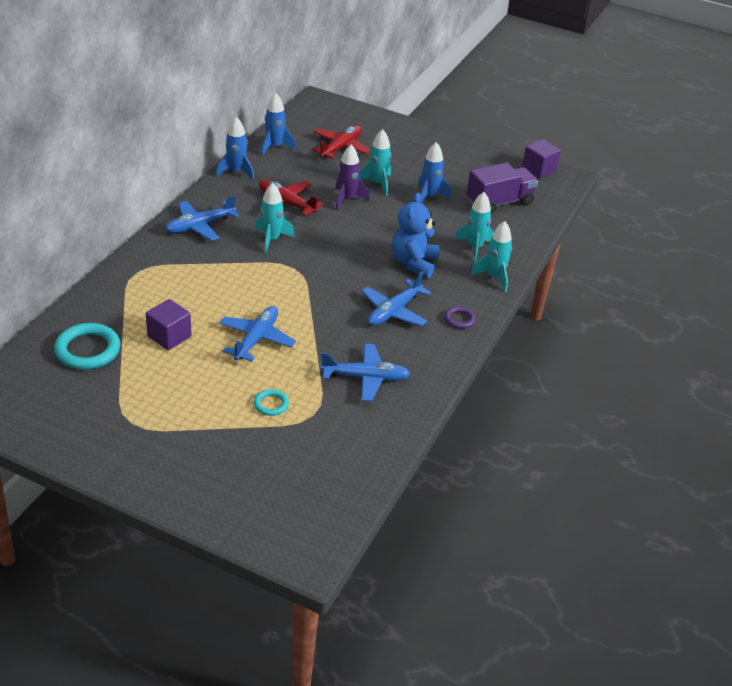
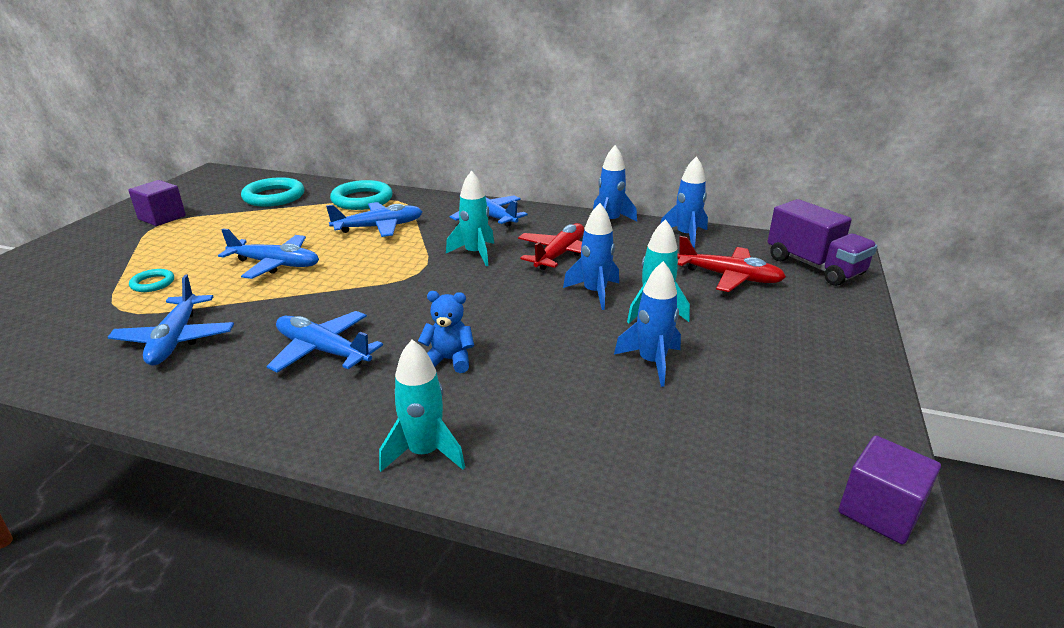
camera: 85 degrees right, 10 degrees down
purple cube [146,299,192,350] -> purple cube moved to [129,180,186,226]
purple rocket [335,145,370,210] -> blue rocket [563,203,619,310]
blue teddy bear [392,193,440,278] -> blue teddy bear [418,291,474,373], size x0.61
purple ring [444,306,476,329] -> none
turquoise rocket [454,192,494,262] -> none
purple truck [467,162,538,214] -> purple truck moved to [768,199,877,286]
none -> blue plane [326,202,423,237]
none -> turquoise ring [330,180,393,210]

